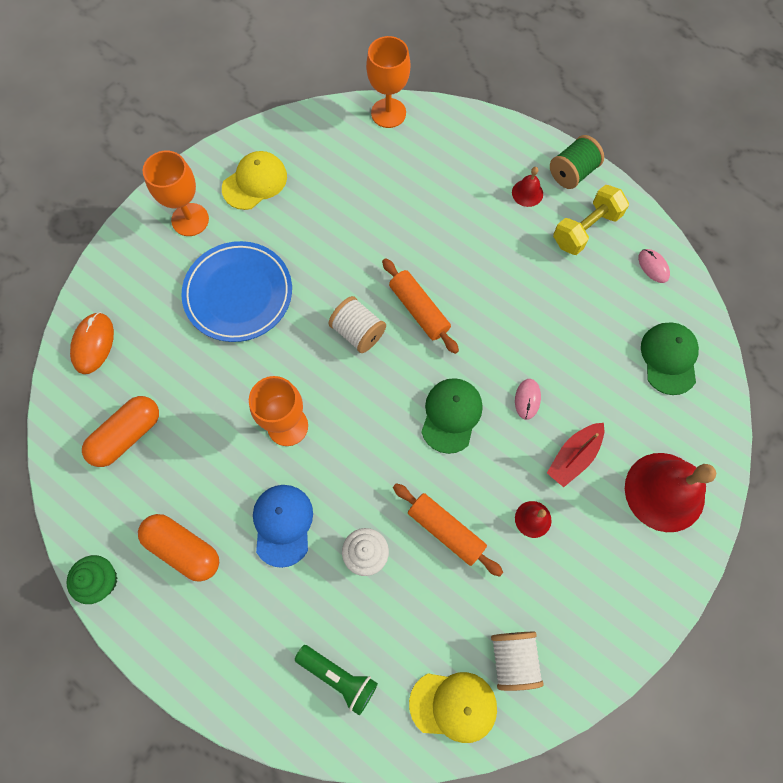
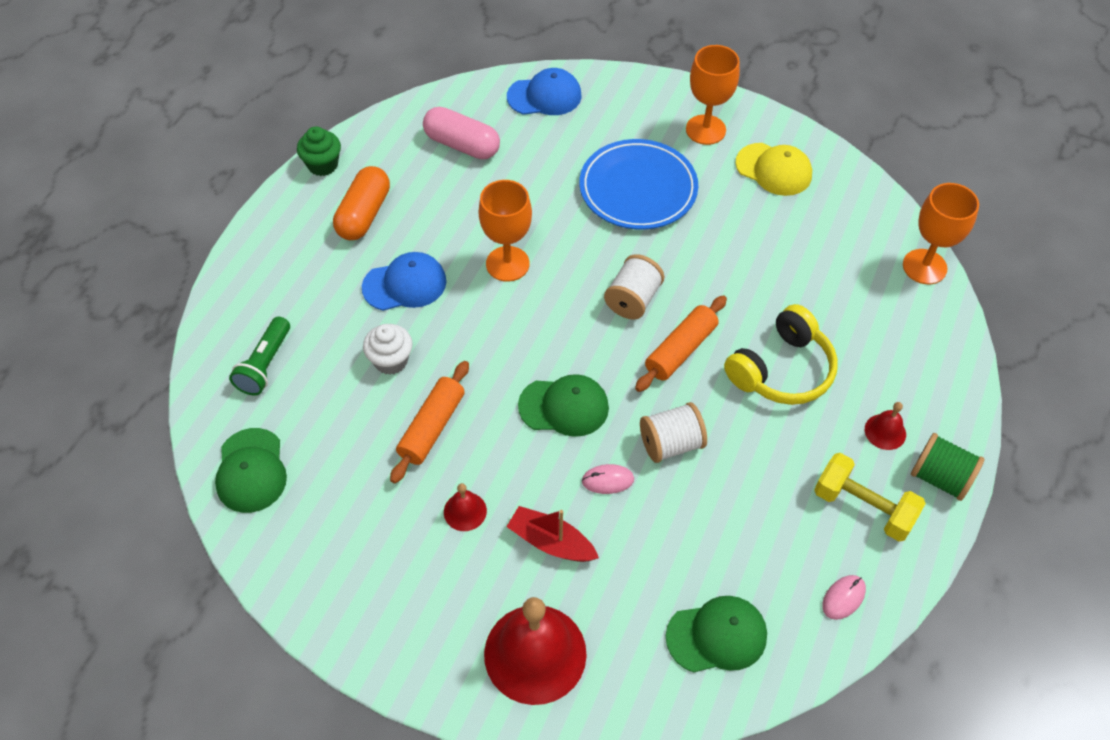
camera: 75 degrees right, 15 degrees down
orange mouse [70,312,114,374] -> blue cap [507,68,581,115]
orange capsule [82,396,159,467] -> pink capsule [423,107,500,159]
yellow cap [409,672,497,743] -> green cap [215,428,287,513]
white spool [491,632,544,691] -> white spool moved to [640,402,707,463]
none -> yellow headphones [724,304,838,405]

